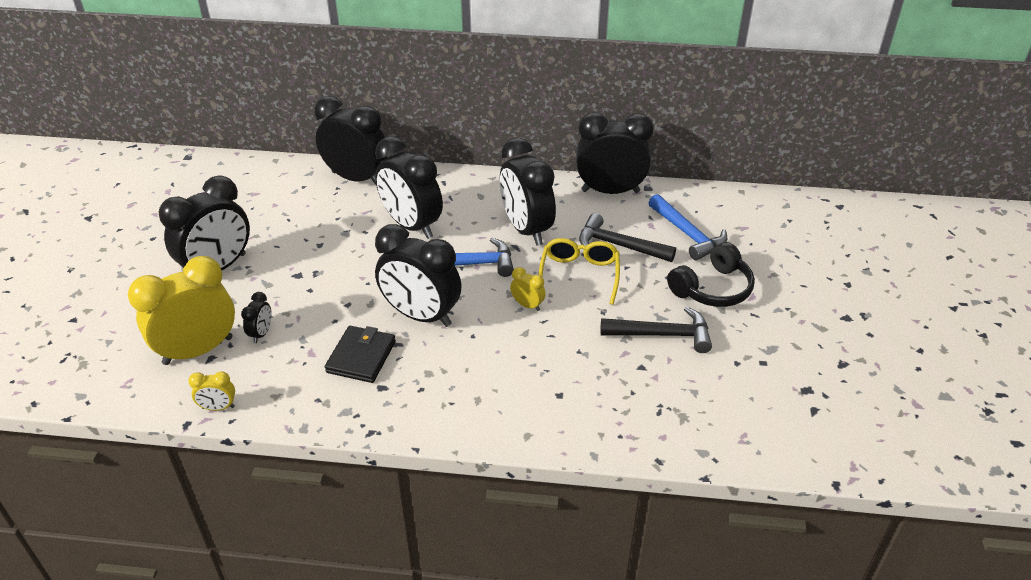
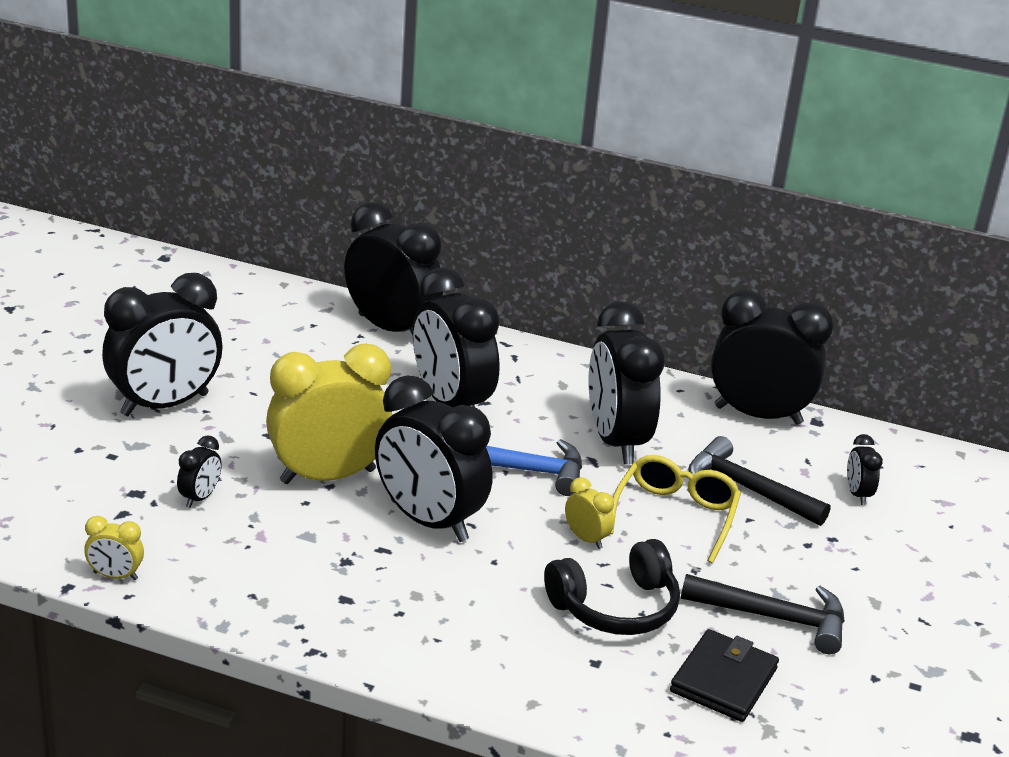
camera: 10 degrees right, 10 degrees down
yellow clock [128,256,235,365] -> yellow clock moved to [266,344,392,484]
black wallet [325,326,396,383] -> black wallet moved to [670,629,779,722]
blue hammer [649,194,727,261] -> black clock [847,434,883,505]
black headphones [667,242,755,307] -> black headphones moved to [544,539,680,635]

